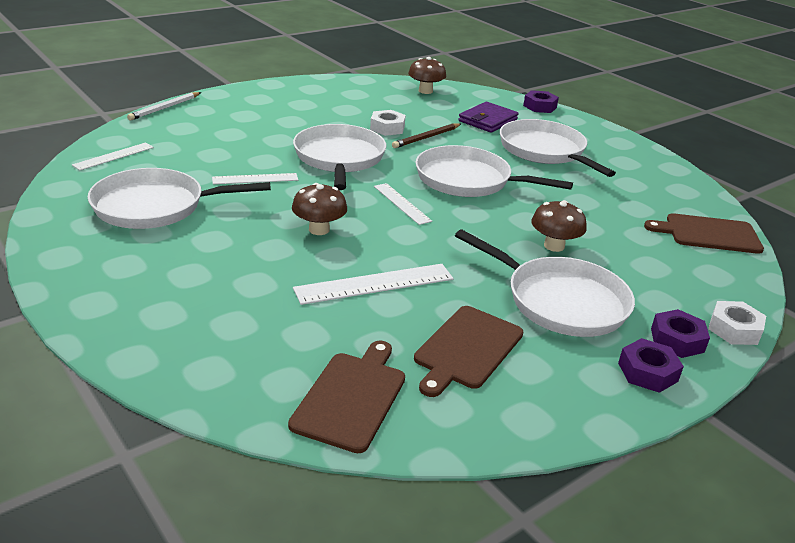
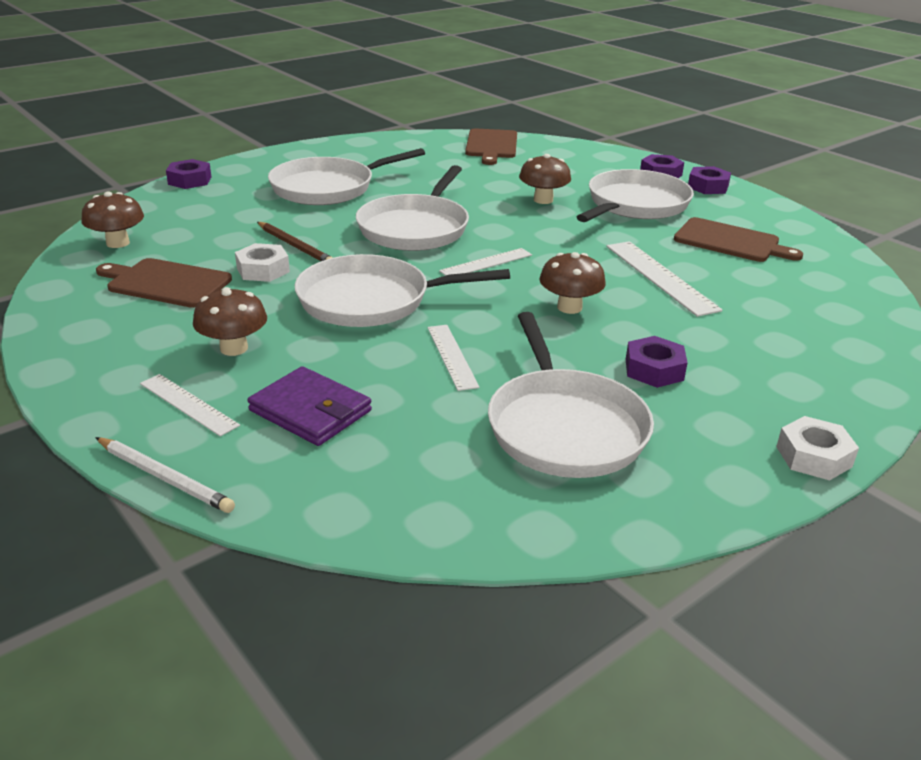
camera: 90 degrees left, 0 degrees up
white ruler [72,142,154,170] -> white ruler moved to [140,374,240,437]
brown cutting board [288,340,405,453] -> brown cutting board moved to [96,258,232,308]
purple wallet [458,102,518,133] -> purple wallet moved to [248,366,372,446]
white nut [708,301,766,345] -> white nut moved to [776,416,859,480]
none -> brown mushroom [193,287,267,356]
none -> purple nut [626,336,688,388]

